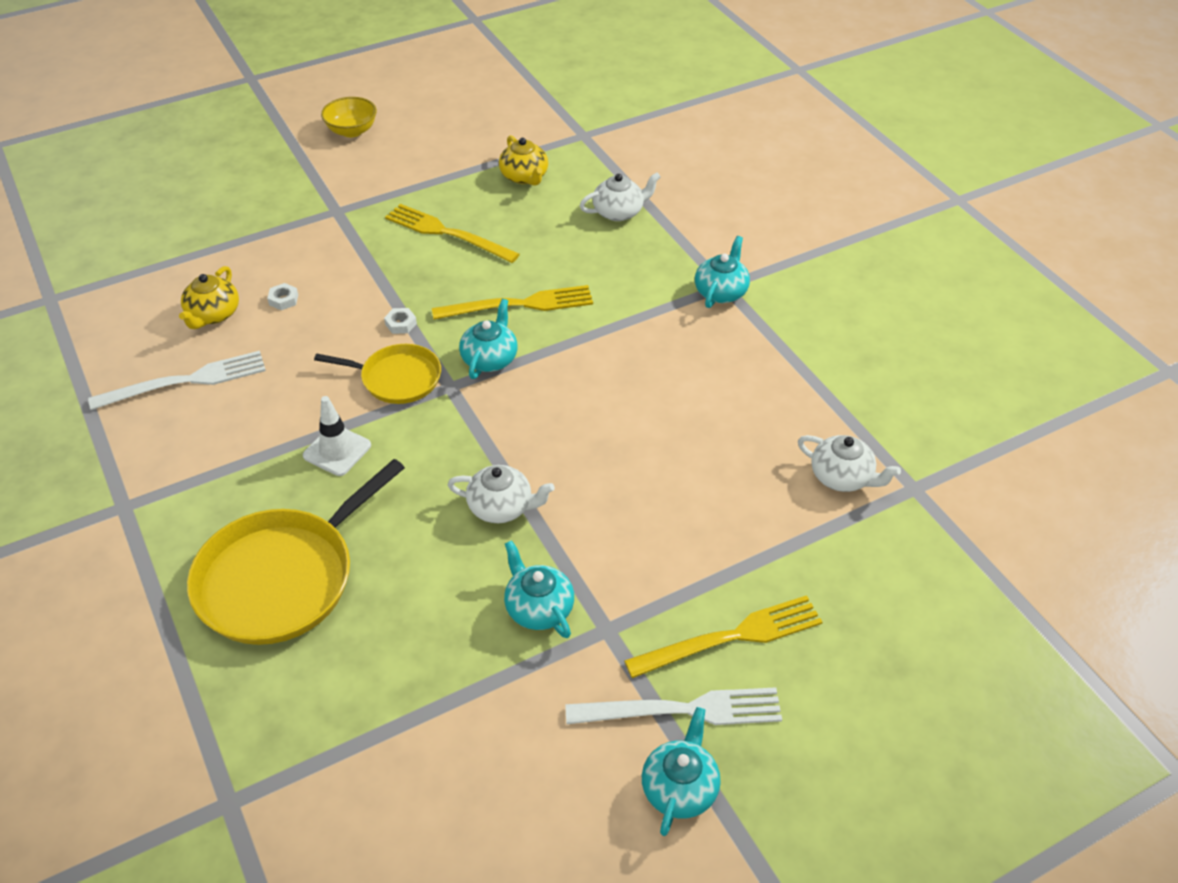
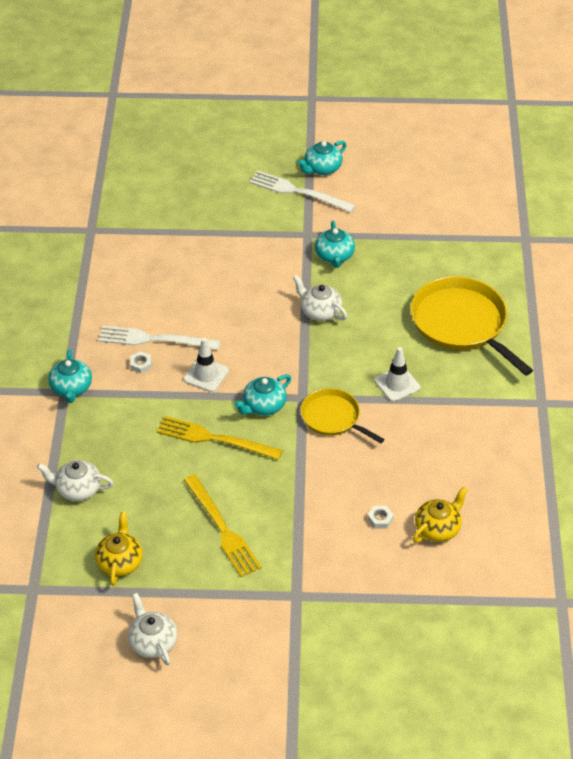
camera: 150 degrees left, 0 degrees up
white fork [88,351,266,410] -> white fork moved to [98,326,220,350]
yellow pan [187,459,405,645] -> yellow pan turned 105 degrees counterclockwise [411,276,533,376]
yellow bowl [321,97,377,137] -> none
white nut [384,308,417,334] -> white nut moved to [130,351,151,373]
yellow fork [624,595,822,678] -> none
turquoise teapot [695,236,750,308] -> turquoise teapot turned 60 degrees counterclockwise [48,349,92,403]
white teapot [798,435,901,492] -> white teapot moved to [128,593,177,665]
none -> white traffic cone [183,338,229,392]

